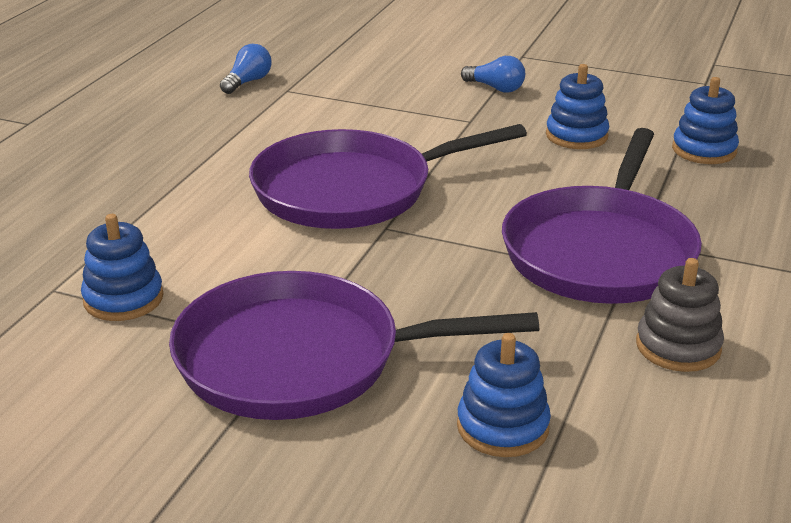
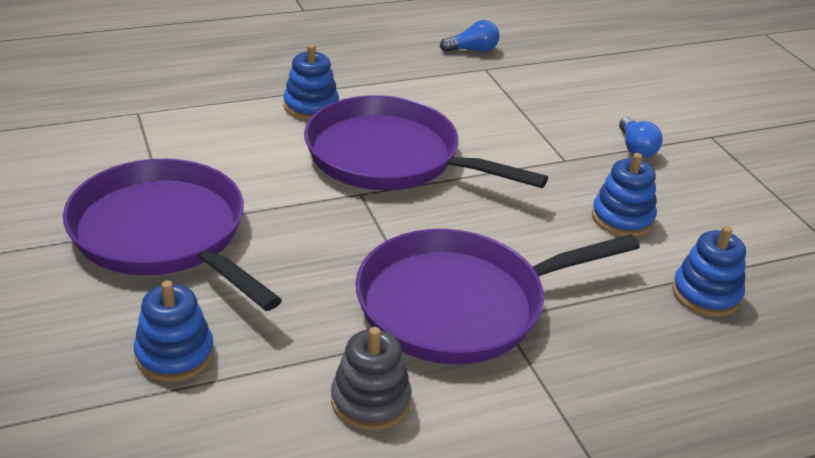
camera: 45 degrees right, 5 degrees up
blue stacking toy [81,214,164,321] -> blue stacking toy moved to [283,45,339,120]

